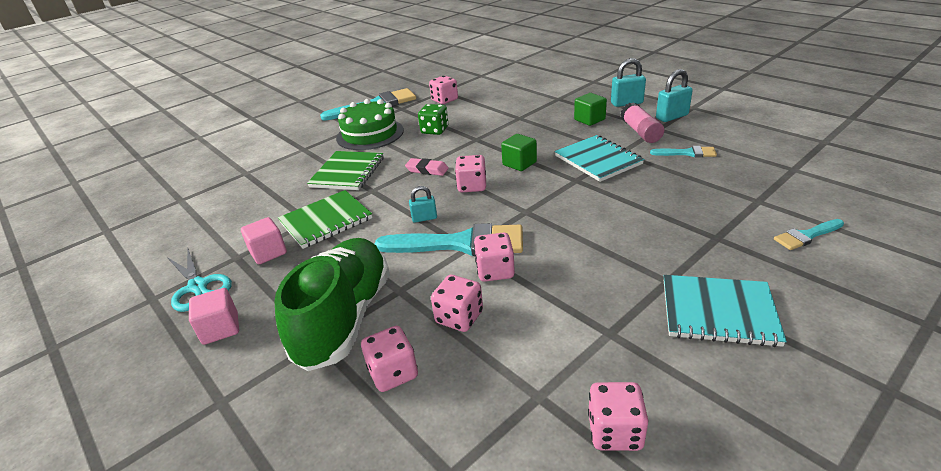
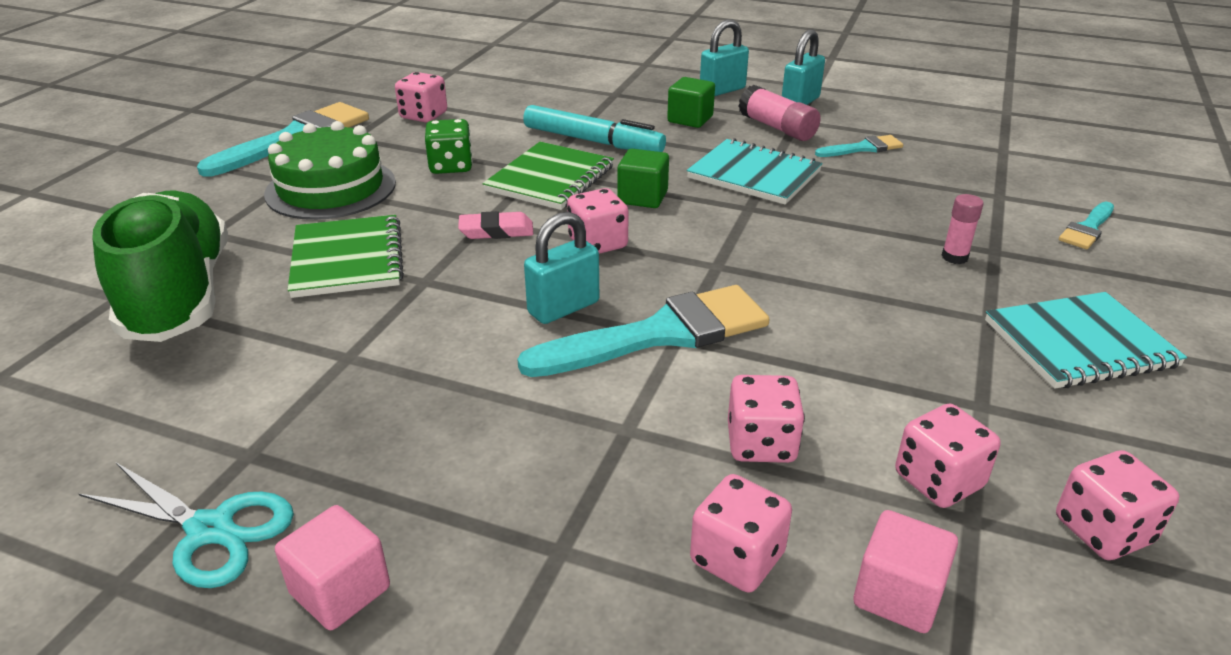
camera: 30 degrees left, 0 degrees up
pink cube [241,217,287,264] -> pink cube moved to [854,510,958,633]
green shoe [275,238,390,371] -> green shoe moved to [92,190,228,342]
green notebook [278,190,372,249] -> green notebook moved to [482,142,614,210]
turquoise padlock [409,186,437,223] -> turquoise padlock [524,212,599,324], size x1.61
pink dice [474,233,515,282] -> pink dice moved to [895,404,1000,508]
none -> turquoise marker [523,105,666,152]
none -> pink glue stick [941,194,984,264]

